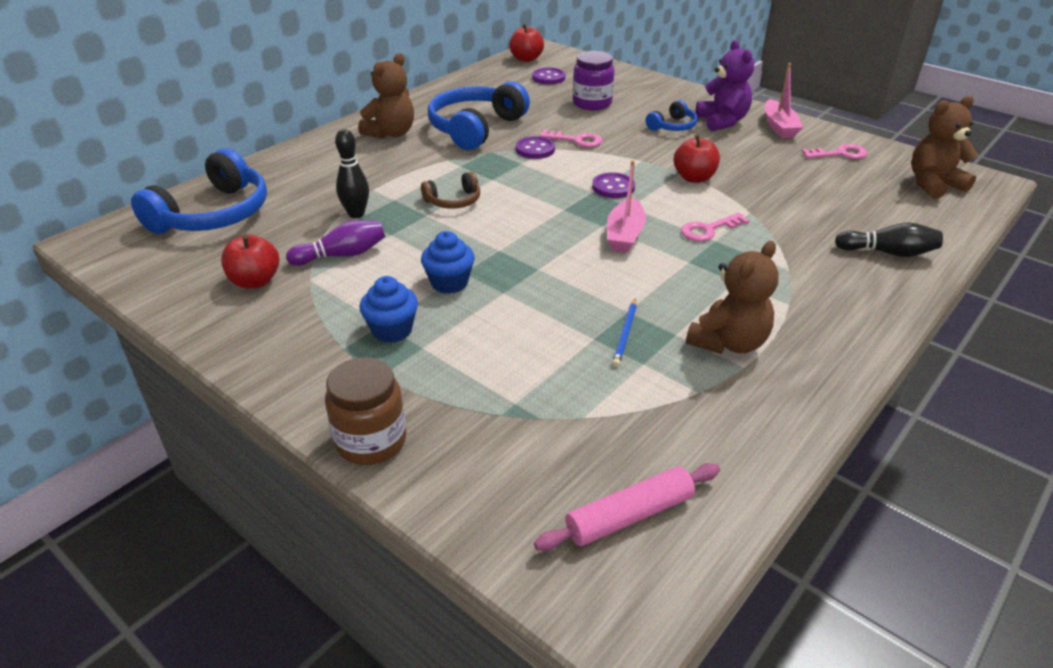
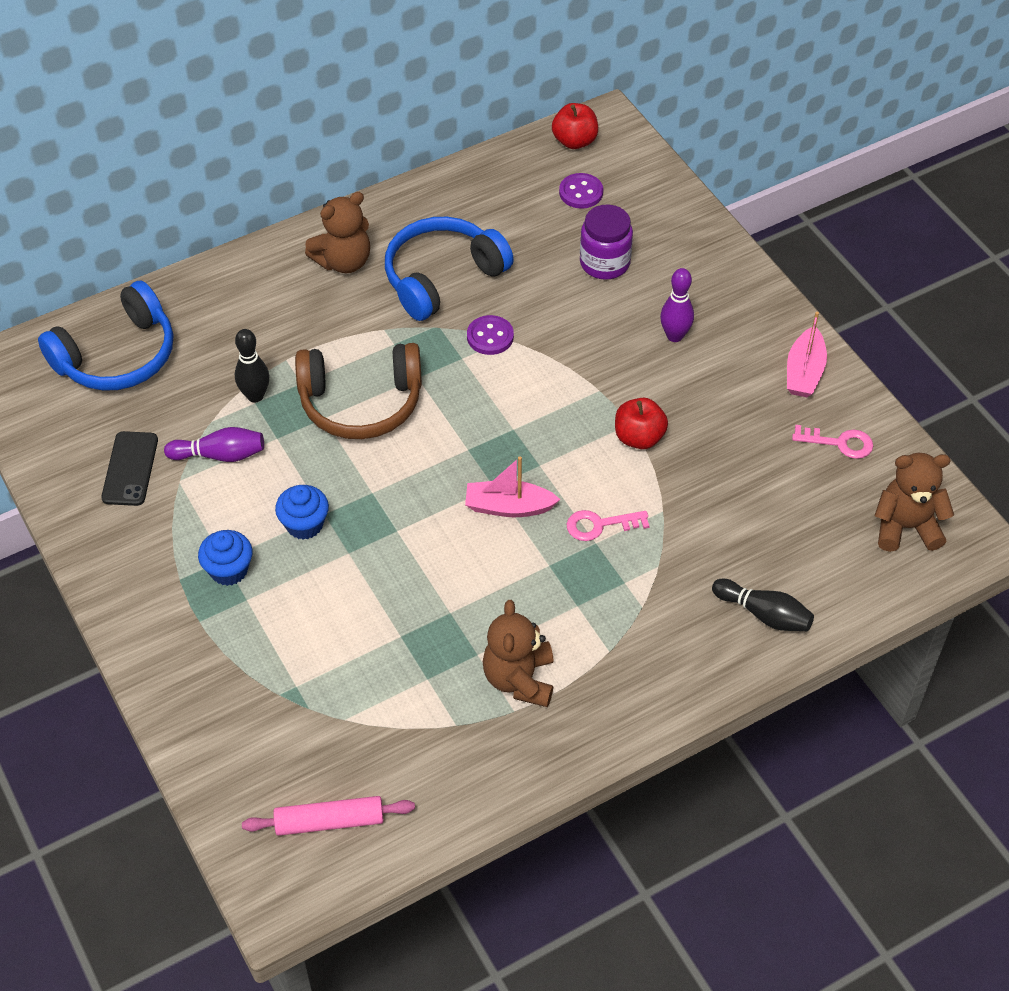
camera: 20 degrees right, 15 degrees up
red apple [221,234,279,289] -> black phone [101,431,158,506]
brown jar [325,357,406,465] -> none
brown headphones [421,172,480,209] -> brown headphones [295,343,422,439], size x2.02
pink key [540,129,602,147] -> none
purple button [592,172,635,198] -> none
pink boat [607,160,646,252] -> pink boat turned 60 degrees clockwise [465,456,560,517]
blue pencil [612,298,637,367] -> none
blue headphones [646,100,697,131] -> purple bowling pin [660,268,694,342]
brown teddy bear [686,241,779,354] -> brown teddy bear turned 120 degrees clockwise [483,600,554,707]
purple teddy bear [696,40,754,131] -> none

